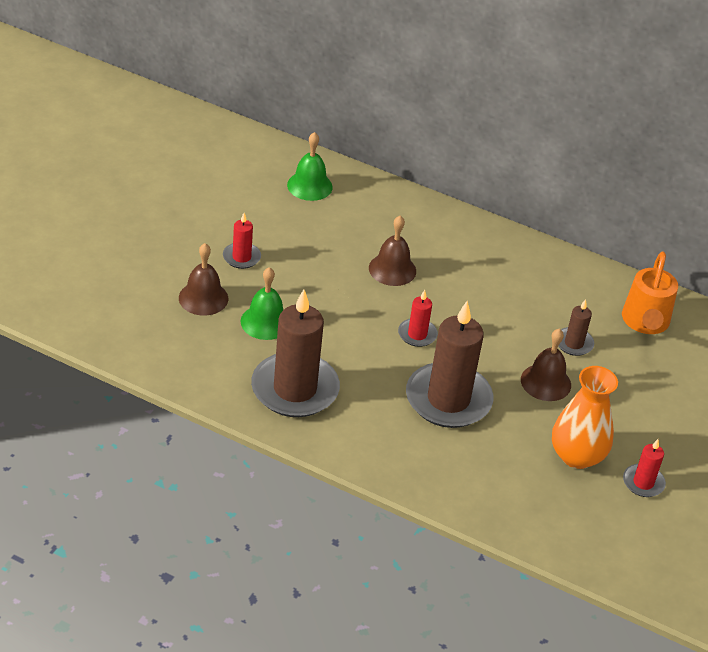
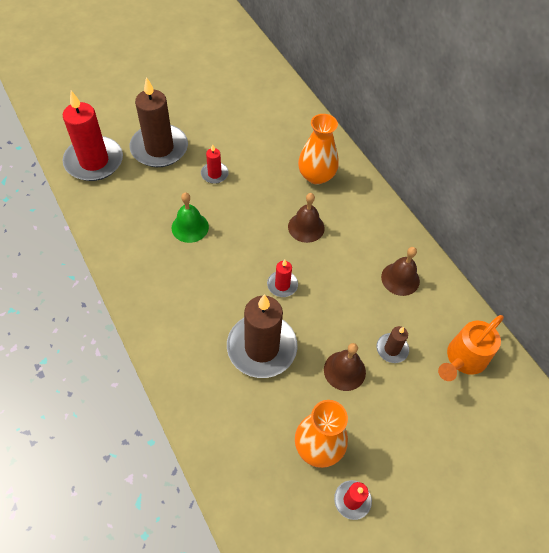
camera: 35 degrees right, 15 degrees up
brown bell [179,243,228,316] -> brown bell moved to [381,247,420,296]
brown candle [251,289,340,417] -> brown candle moved to [129,77,188,167]
green bell [287,132,333,201] -> none
none -> red candle [62,91,123,181]
none -> orange vase [298,114,339,184]

